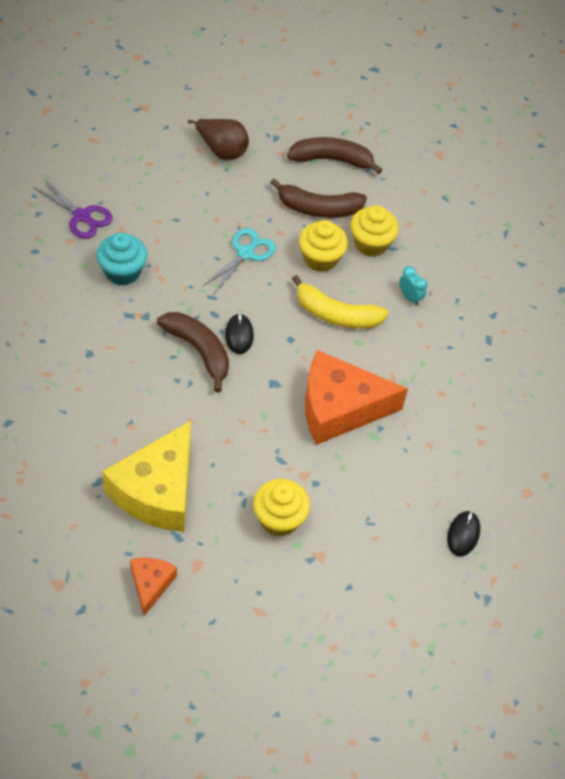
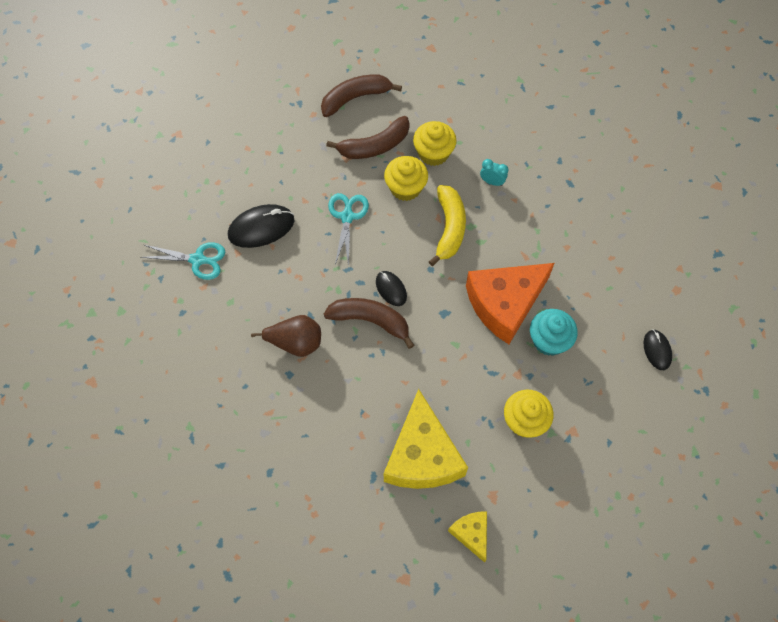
camera: 25 degrees left, 10 degrees up
purple scissors [34,179,113,239] -> turquoise scissors [140,242,225,280]
turquoise cupcake [96,233,147,286] -> turquoise cupcake moved to [530,309,578,356]
orange cheese [130,558,177,616] -> yellow cheese [448,511,487,563]
brown pear [188,119,249,160] -> brown pear moved to [251,315,321,357]
yellow banana [292,275,388,329] -> yellow banana turned 75 degrees counterclockwise [429,185,466,266]
none -> black mouse [228,204,295,248]

